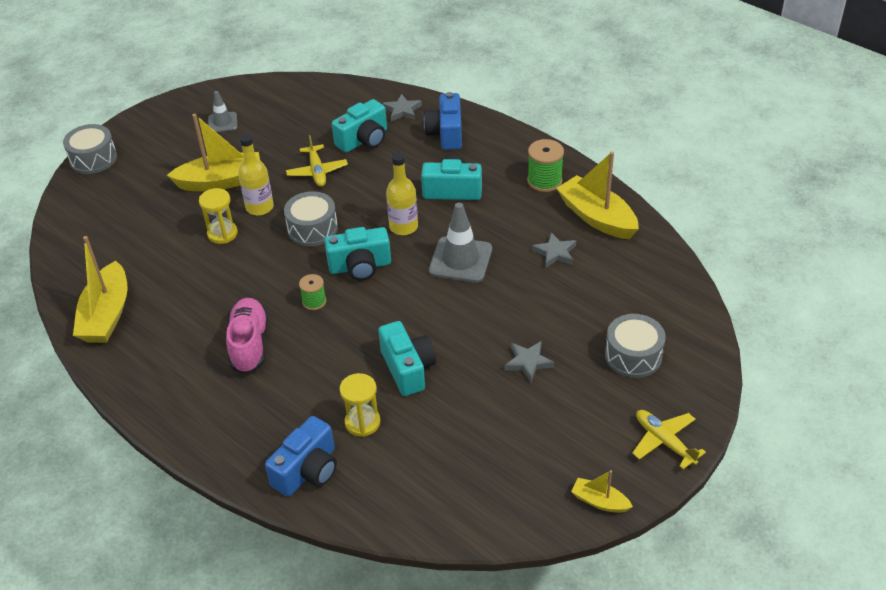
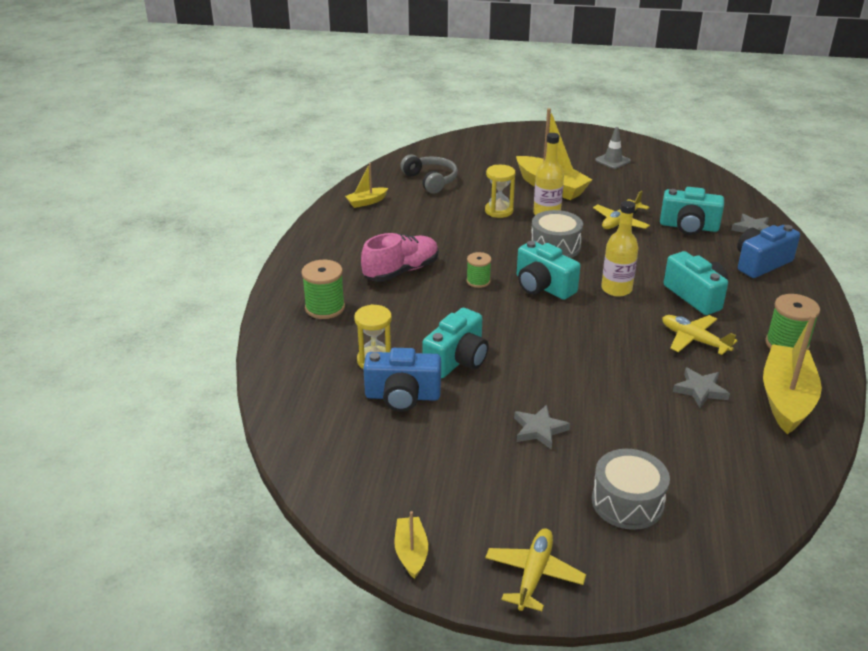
camera: 55 degrees right, 10 degrees down
grey drum [63,124,117,174] -> none
yellow boat [73,236,128,343] -> yellow boat [345,163,388,208], size x0.50
blue camera [265,416,337,497] -> blue camera moved to [363,348,441,412]
grey traffic cone [429,202,492,282] -> none
none -> green spool [301,260,345,319]
none -> grey headphones [400,154,458,194]
none -> yellow plane [662,315,738,355]

